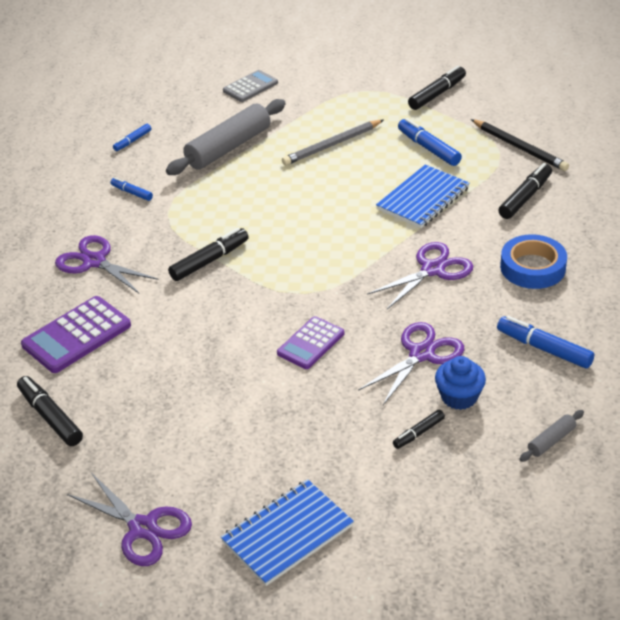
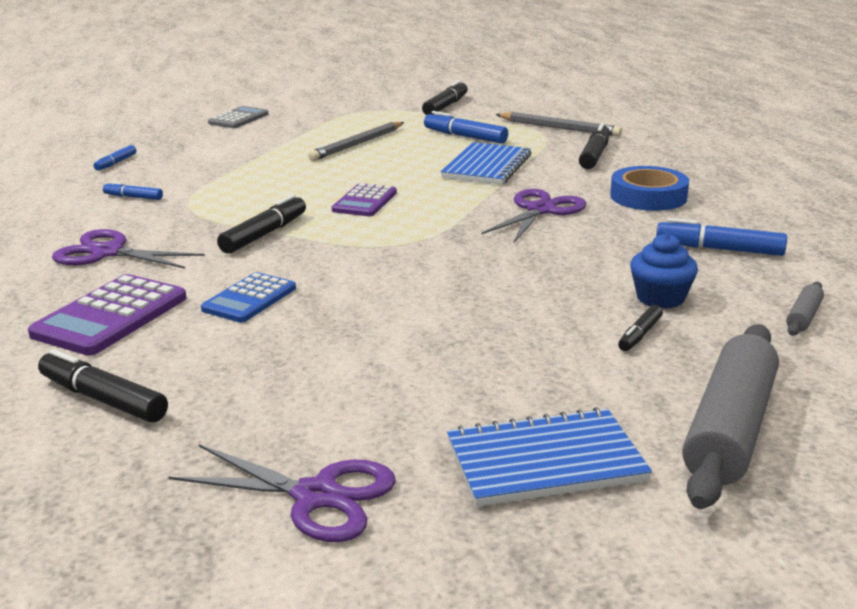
camera: 20 degrees left, 15 degrees down
grey rolling pin [166,99,286,175] -> grey rolling pin moved to [682,324,779,509]
blue notebook [221,479,354,586] -> blue notebook turned 45 degrees clockwise [447,407,652,507]
purple calculator [277,316,344,369] -> purple calculator moved to [332,183,397,216]
purple scissors [358,322,464,405] -> none
black pencil [471,119,569,171] -> grey pencil [495,112,622,136]
none -> blue calculator [201,272,296,322]

